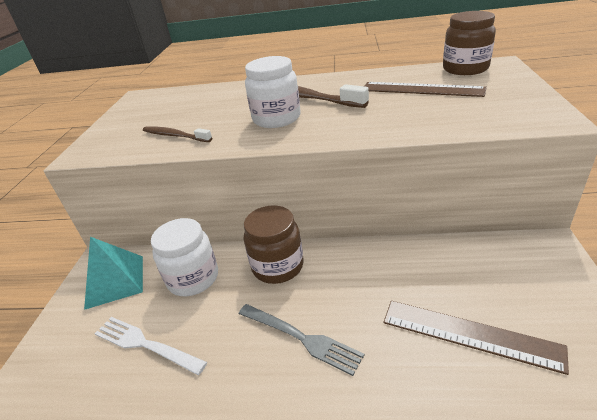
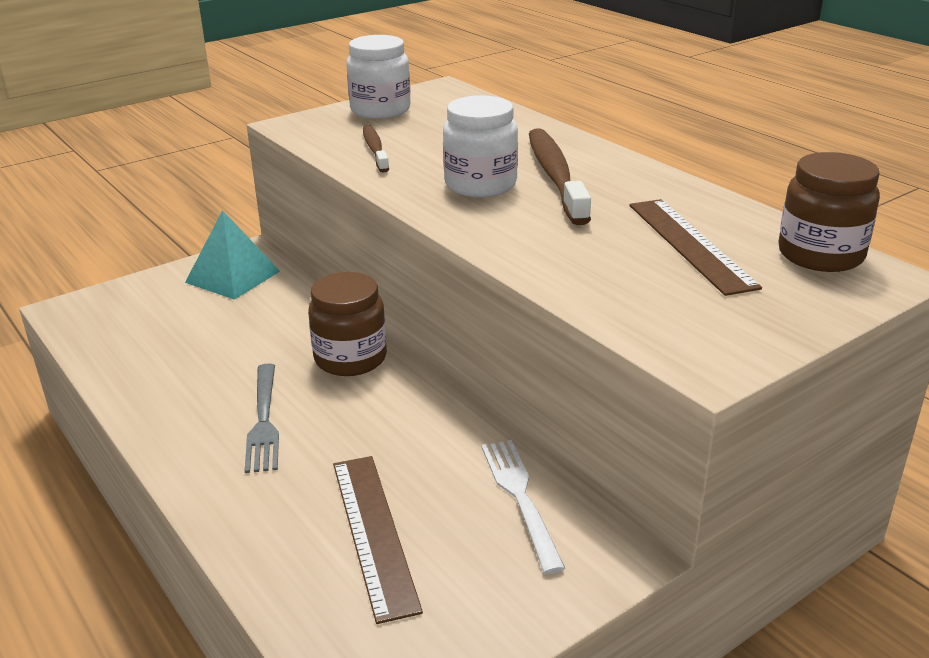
camera: 45 degrees right, 5 degrees down
white fork [95,317,207,375] -> white fork moved to [481,440,565,574]
white jar [151,218,218,296] -> white jar moved to [346,35,411,119]

